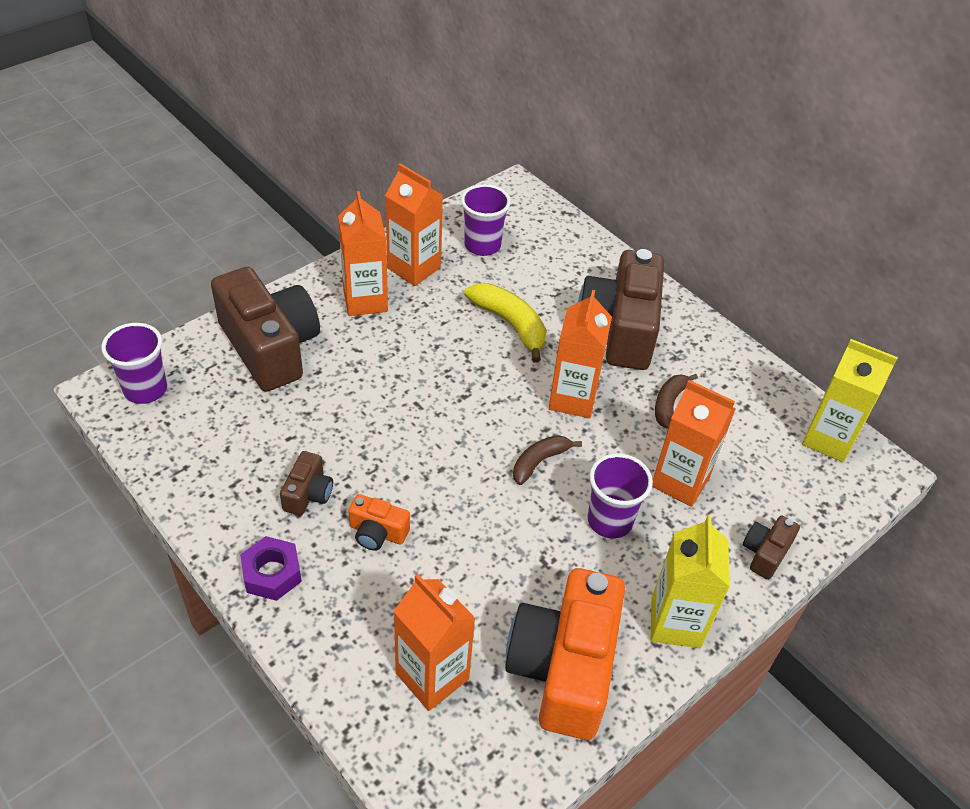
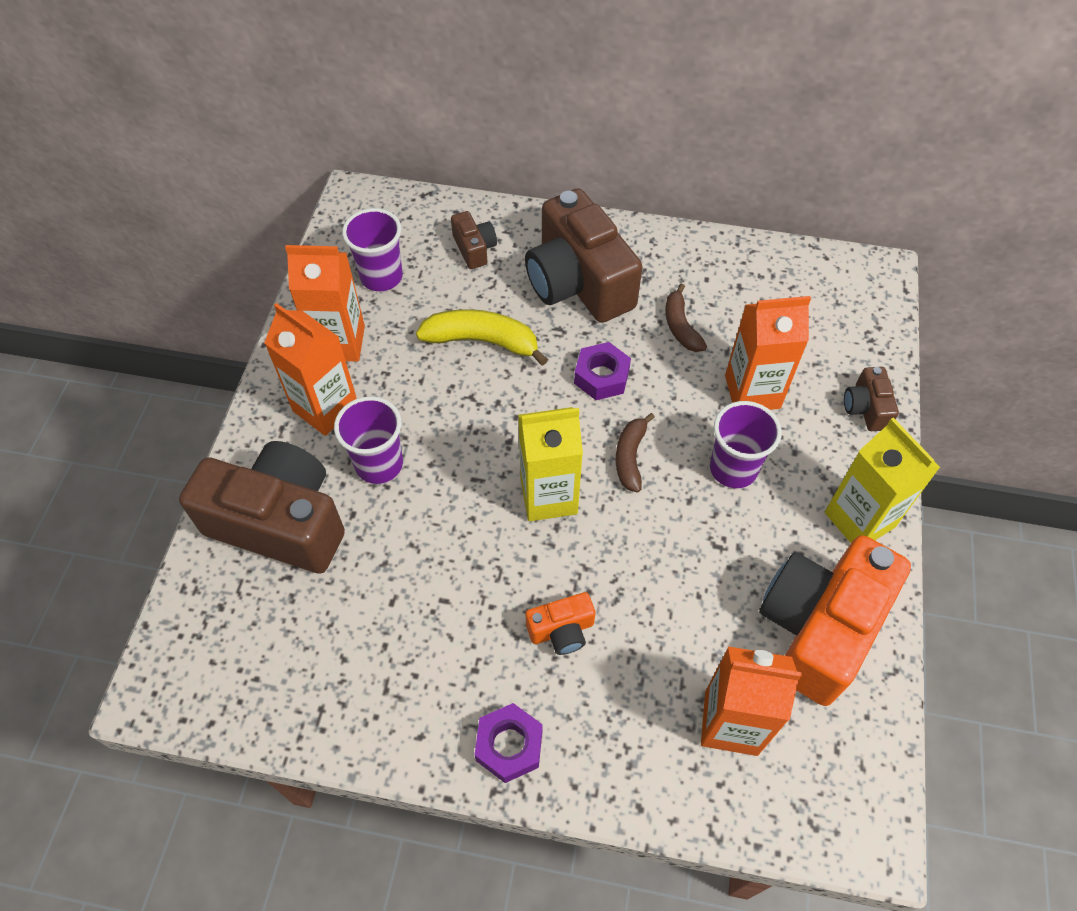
camera: 35 degrees left, 10 degrees up
purple cup [101,323,167,404] -> purple cup moved to [334,396,403,484]
brown camera [280,451,333,516] -> brown camera moved to [451,211,497,269]
orange camera [505,568,625,740] -> orange camera turned 60 degrees clockwise [759,535,911,706]
orange carton [549,290,612,418] -> purple nut [574,342,631,400]
yellow carton [802,339,898,462] -> yellow carton moved to [518,407,583,521]

